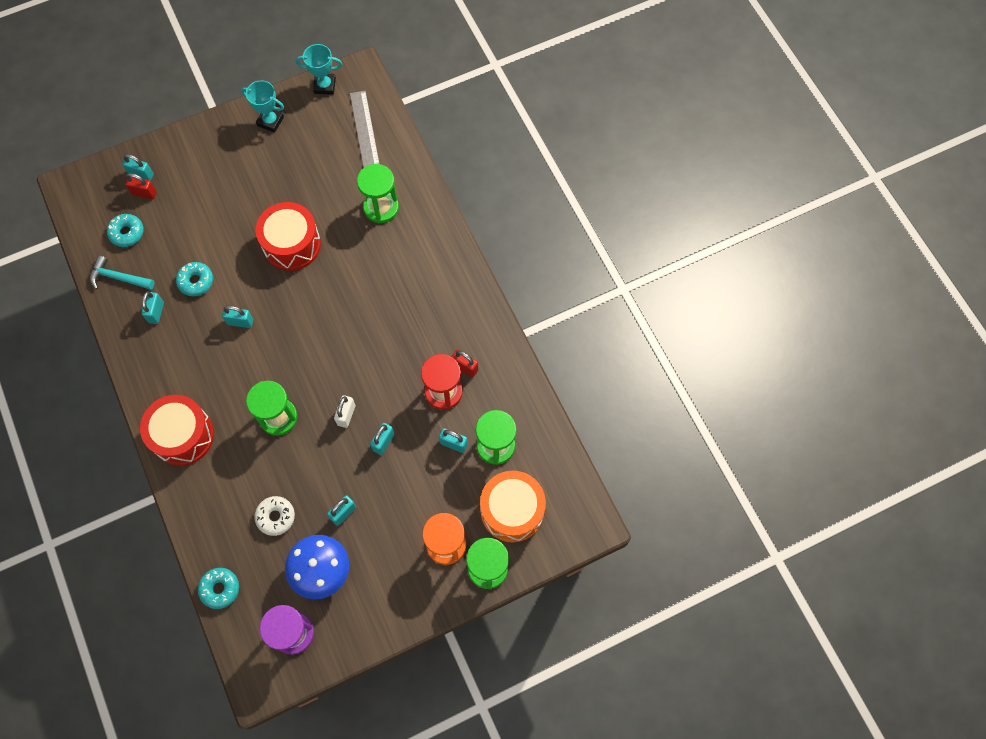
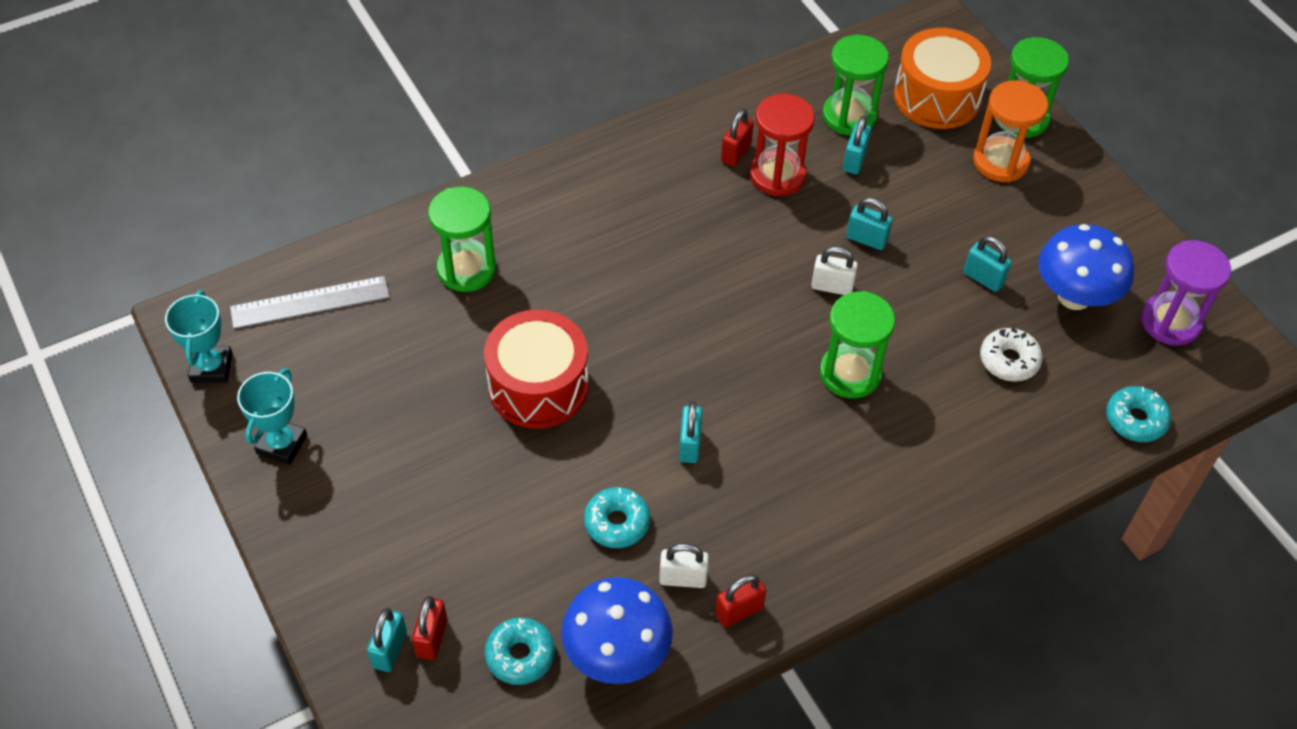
camera: 95 degrees left, 15 degrees down
turquoise hammer [90,256,155,290] -> blue mushroom [561,577,673,684]
red drum [140,395,214,466] -> none
turquoise padlock [141,291,164,324] -> white padlock [659,543,709,588]
none -> red padlock [715,574,766,627]

